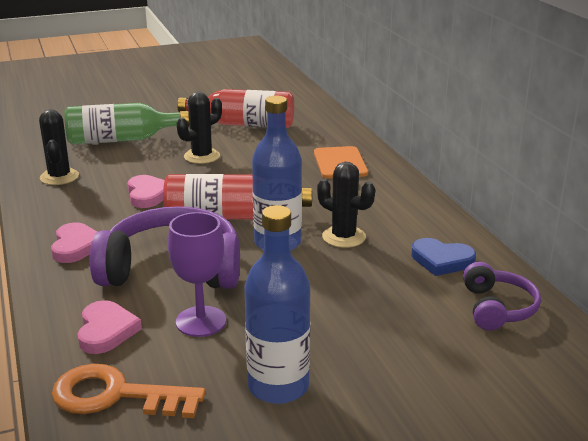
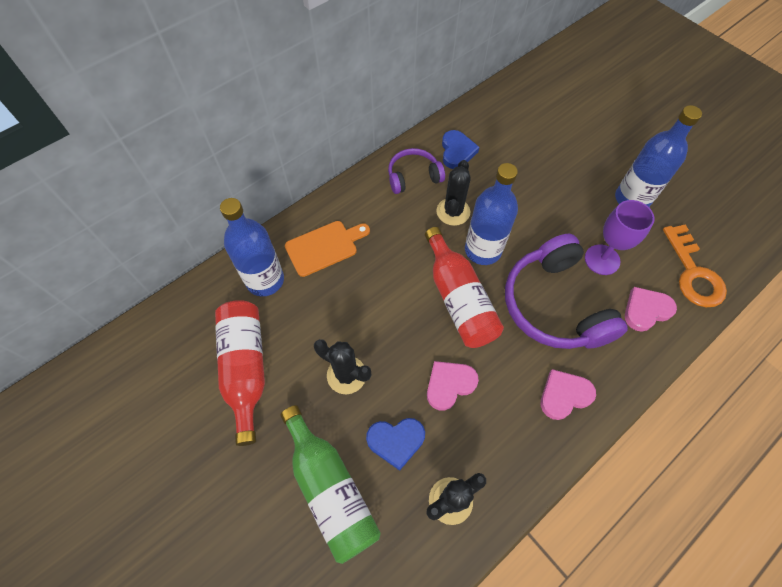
camera: 110 degrees left, 35 degrees up
purple headphones [463,262,541,331] -> purple headphones moved to [388,148,445,194]
none -> blue bottle [220,198,284,296]
none -> blue heart [366,418,425,471]

